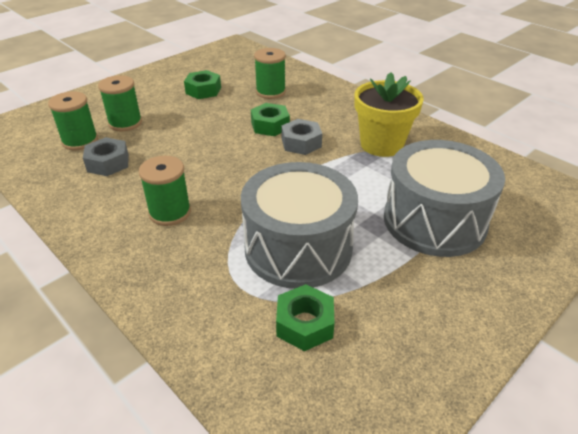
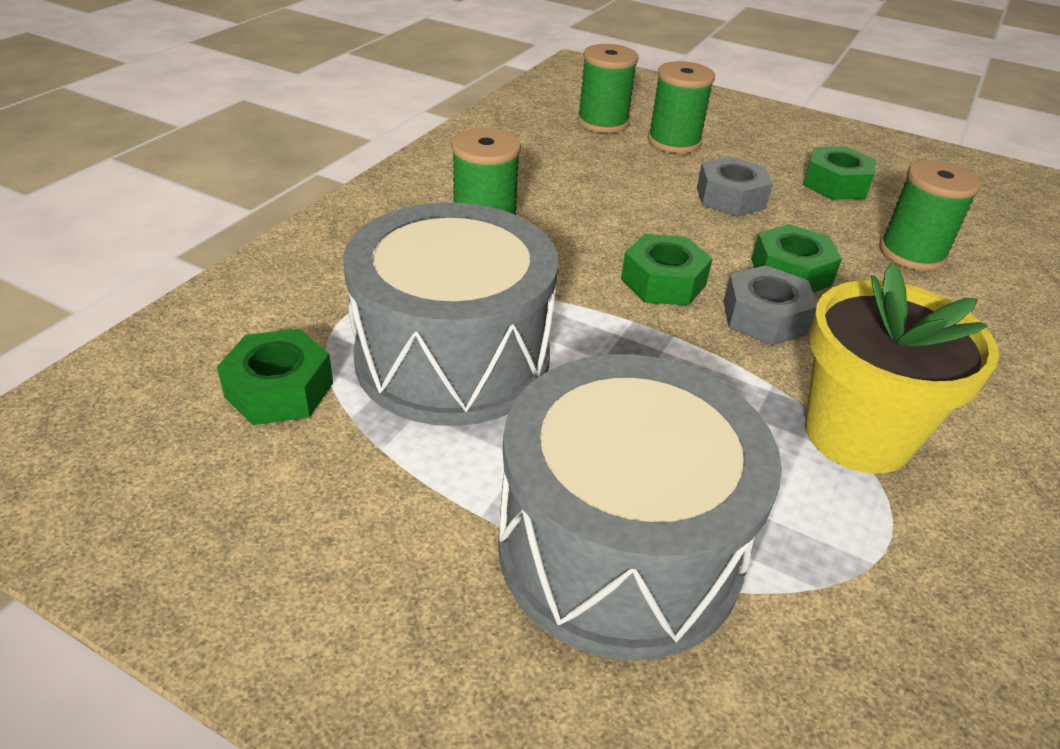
camera: 70 degrees right, 0 degrees up
grey nut [83,137,129,176] -> grey nut moved to [697,157,773,217]
none -> green nut [621,234,713,306]

